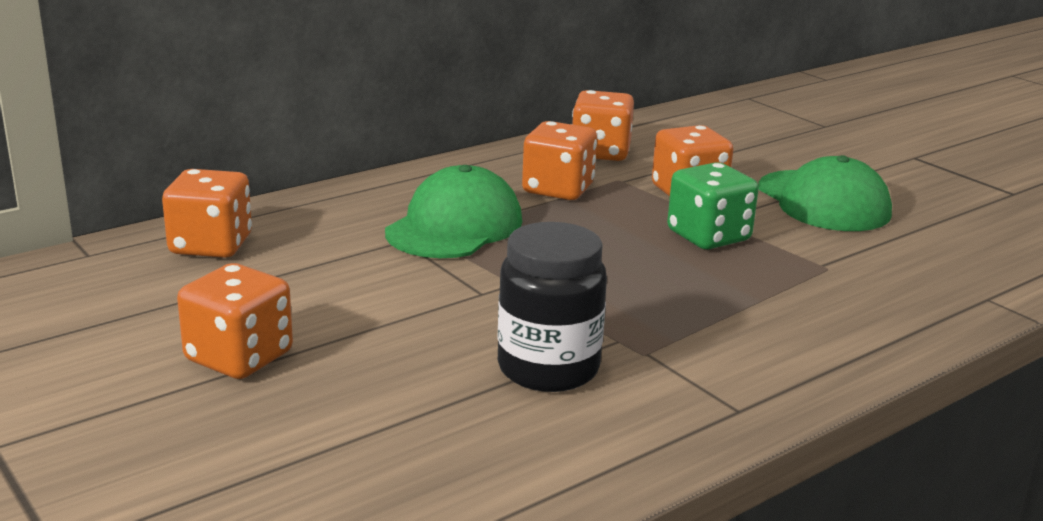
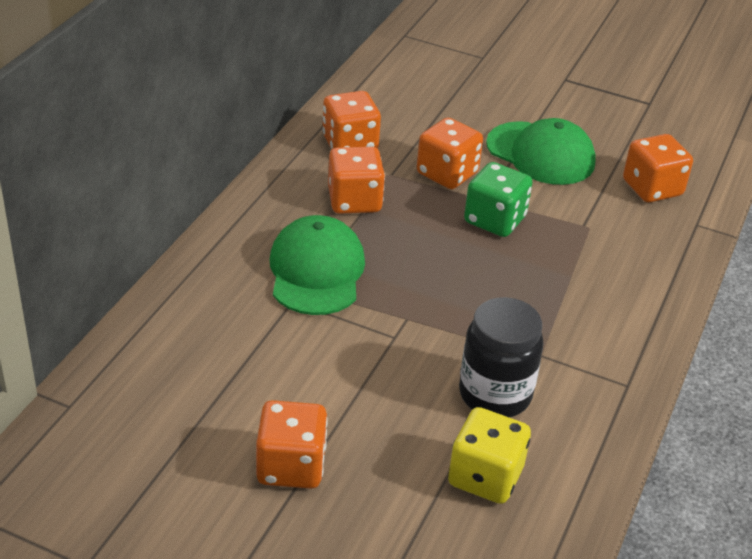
camera: 30 degrees left, 15 degrees up
orange dice [162,169,252,258] -> orange dice moved to [623,134,693,202]
none -> yellow dice [448,407,531,504]

